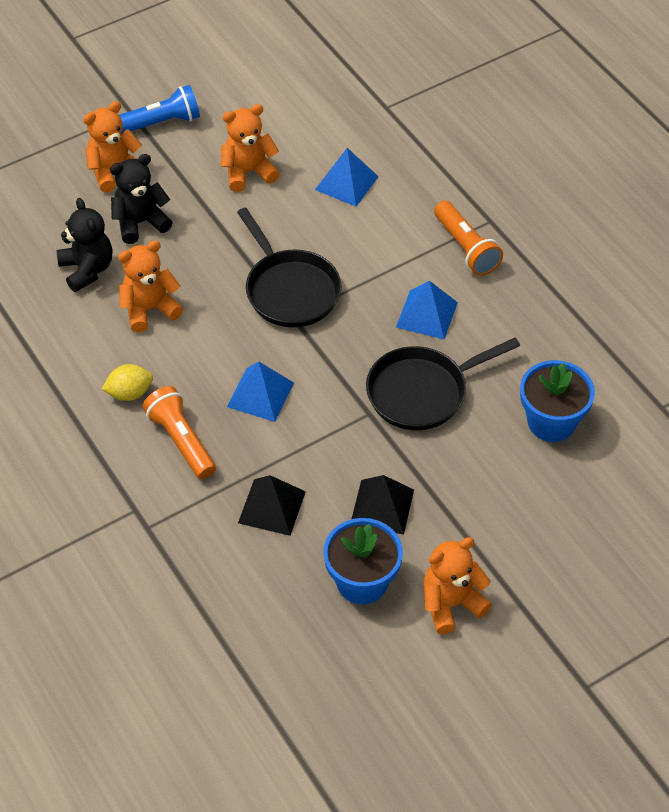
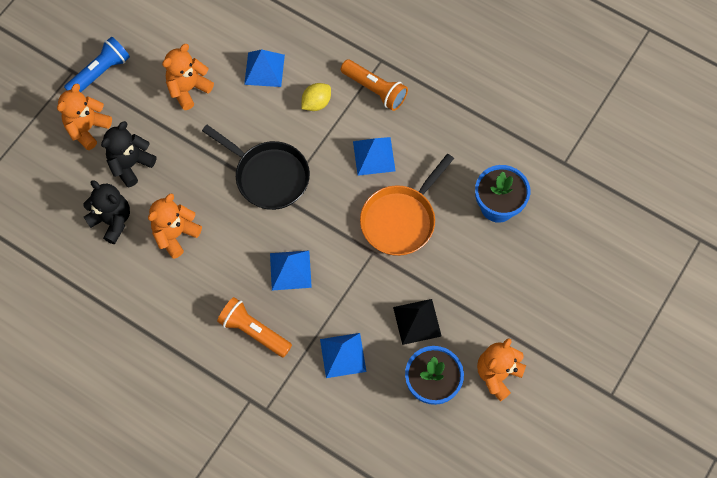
camera: 25 degrees left, 15 degrees up
yellow lemon [102,364,153,401] -> yellow lemon moved to [301,83,331,111]
black pyramid [238,475,306,536] -> blue pyramid [320,333,367,378]
black pan [366,338,520,430] -> orange pan [360,154,454,256]

